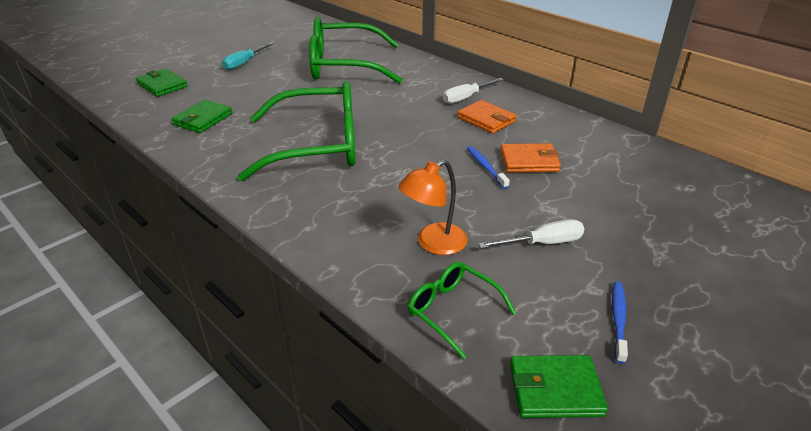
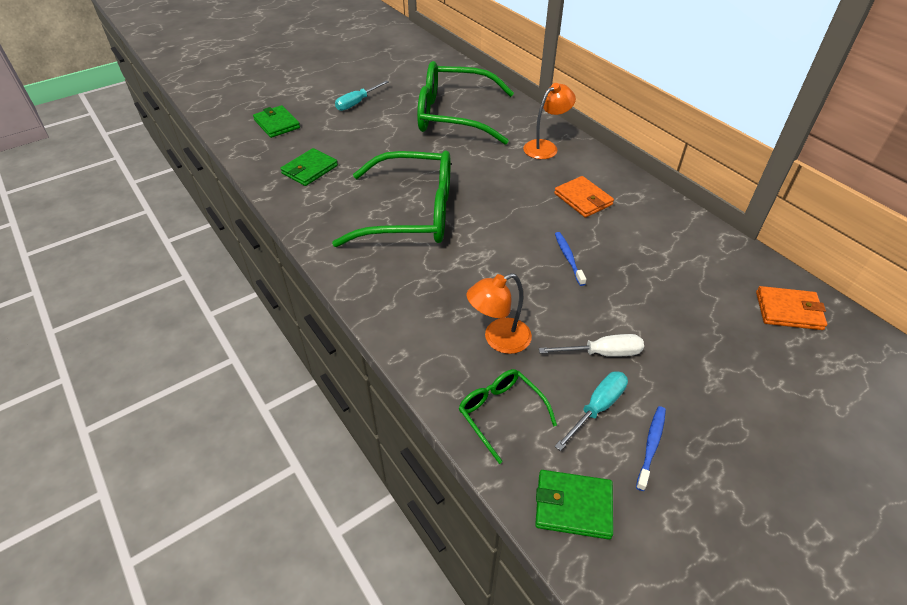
camera: 10 degrees right, 10 degrees up
white screwdriver [443,78,504,104] -> none
orange wallet [500,143,561,172] -> orange wallet moved to [756,286,827,330]
none -> orange lamp [523,83,576,159]
none -> turquoise screwdriver [555,372,628,451]

